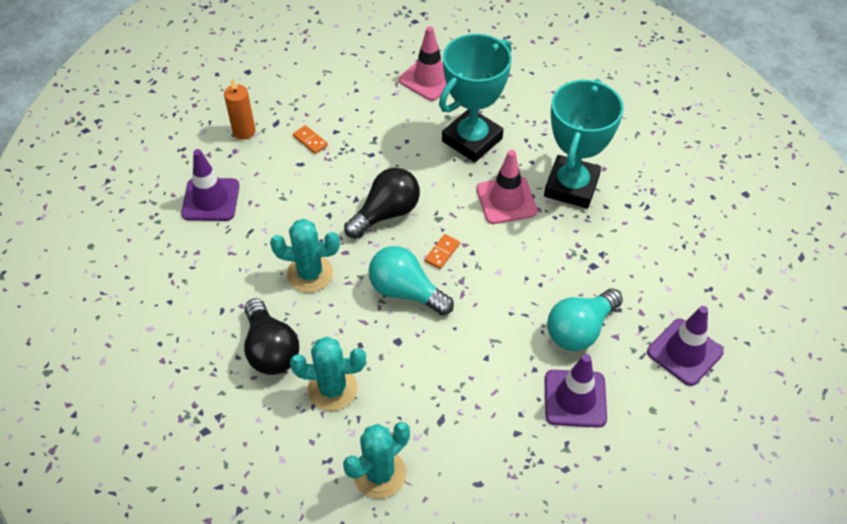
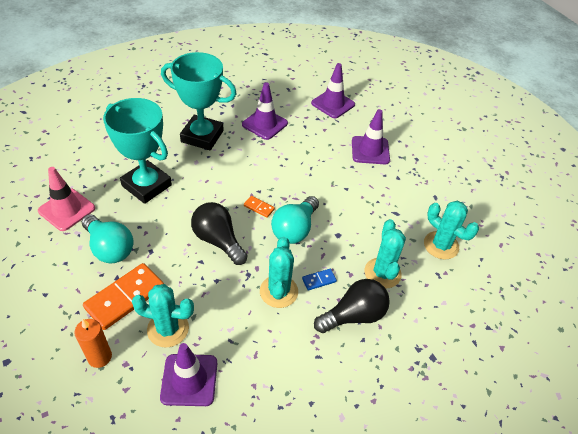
camera: 95 degrees left, 5 degrees down
orange domino [293,125,328,154] -> orange domino [83,263,164,330], size x2.19
pink traffic cone [476,150,538,224] -> none
turquoise light bulb [547,289,623,351] -> turquoise light bulb moved to [82,215,134,264]
none -> turquoise cactus [132,284,194,347]
none -> purple traffic cone [242,82,288,140]
none -> blue domino [302,269,337,290]

